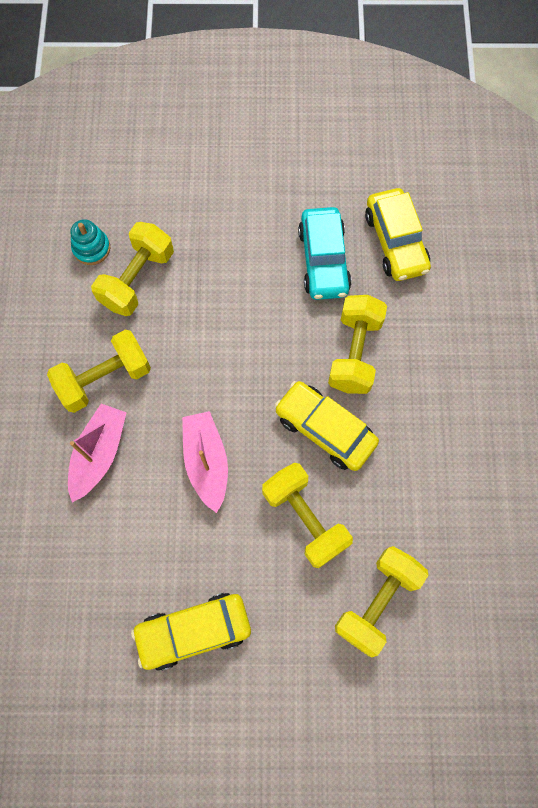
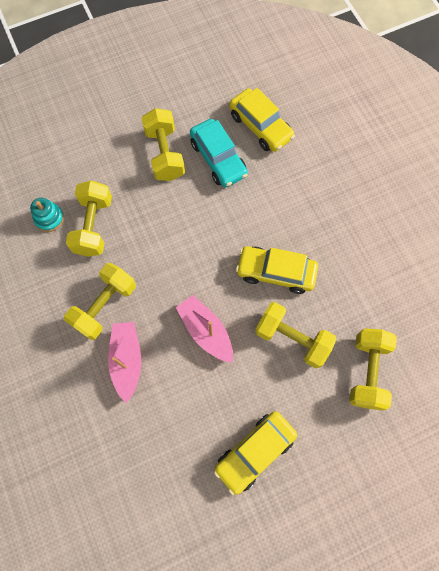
camera: 25 degrees left, 0 degrees up
yellow dumbbell [328,295,387,394] -> yellow dumbbell moved to [141,108,185,181]

